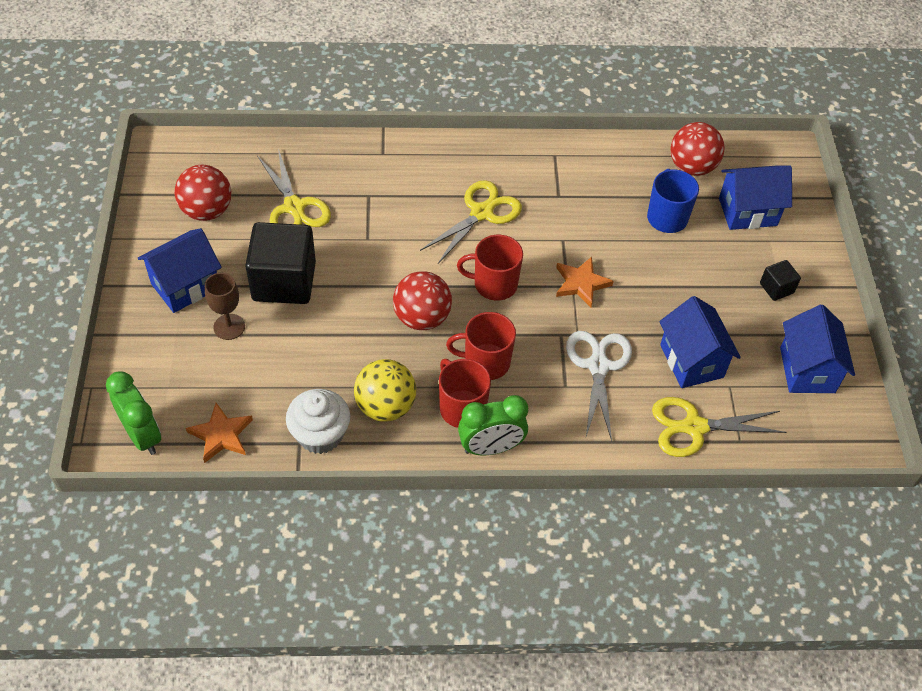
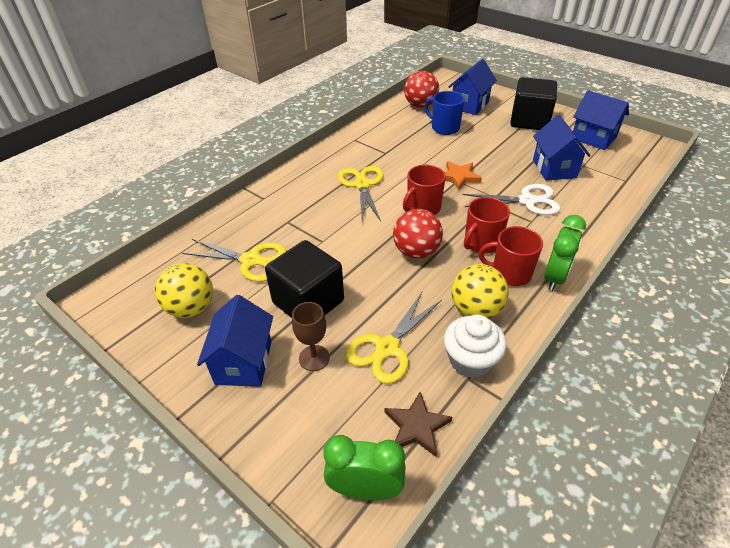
camera: 45 degrees left, 10 degrees down
red ball [175,165,231,221] -> yellow ball [155,263,213,318]
orange star [186,403,253,463] -> brown star [385,392,452,457]
white scissors [566,331,632,441] -> white scissors turned 135 degrees clockwise [462,184,561,215]
yellow scissors [652,397,787,457] -> yellow scissors moved to [346,292,442,384]
blue house [659,296,741,388] -> blue house turned 60 degrees clockwise [533,115,591,181]
black cube [760,260,801,301] -> black cube [510,77,557,130], size x2.17

